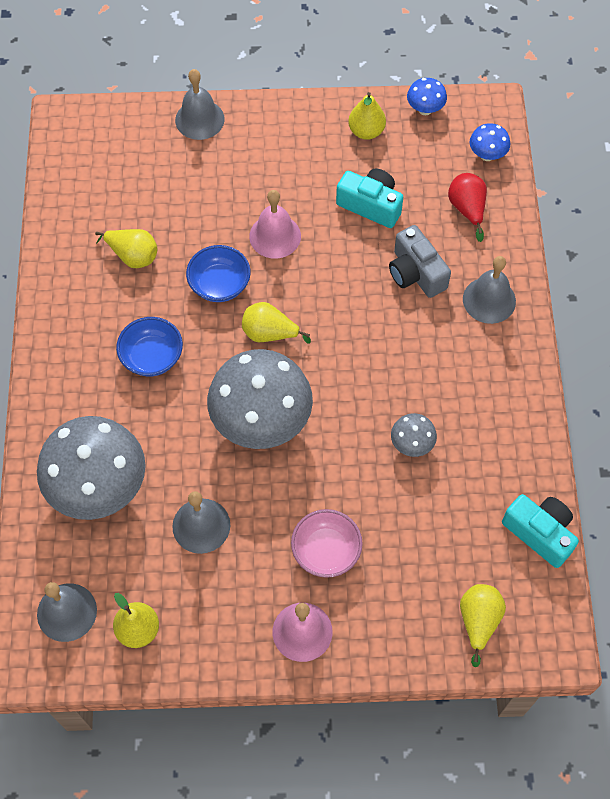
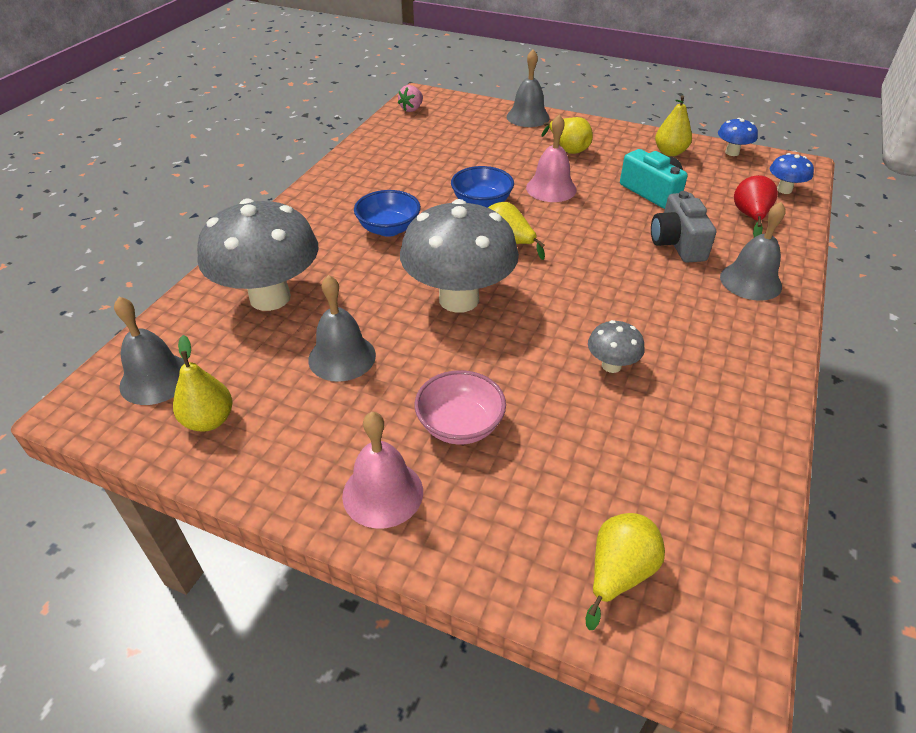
camera: 25 degrees right, 20 degrees down
yellow pear [95,229,157,268] -> yellow pear moved to [541,117,593,154]
turquoise camera [502,494,579,568] -> none
none -> pink strawberry [398,85,423,112]

